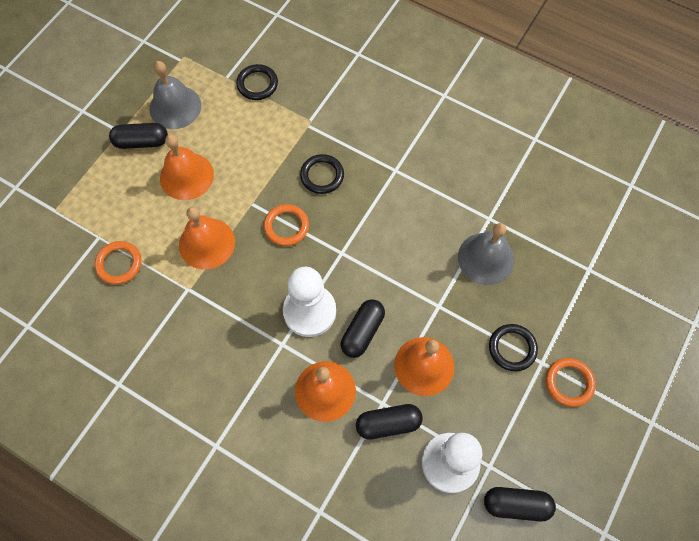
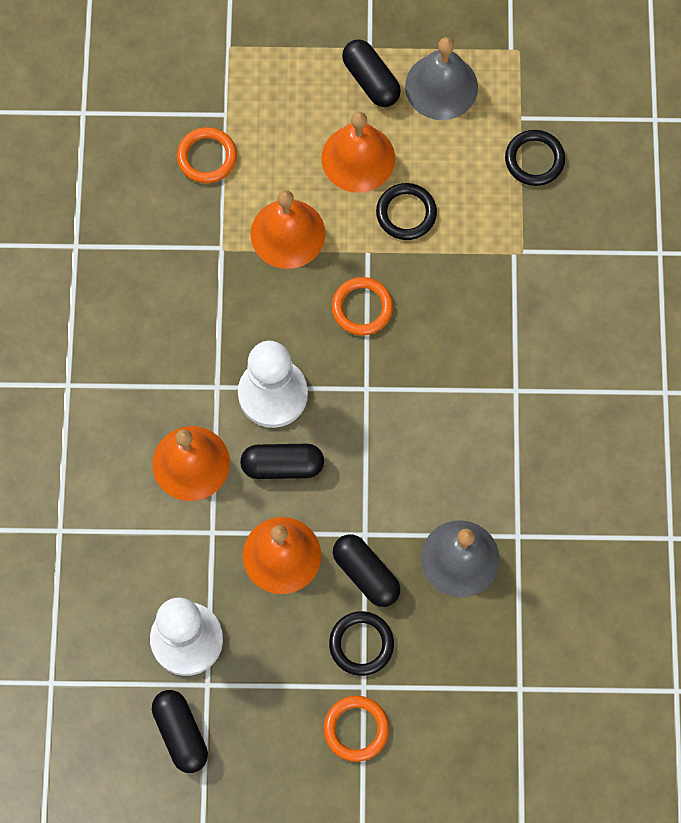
camera: 60 degrees right, 5 degrees up
black ring [300,154,344,194] -> black ring moved to [376,183,437,240]
black capsule [356,404,423,439] -> black capsule moved to [333,534,400,607]

